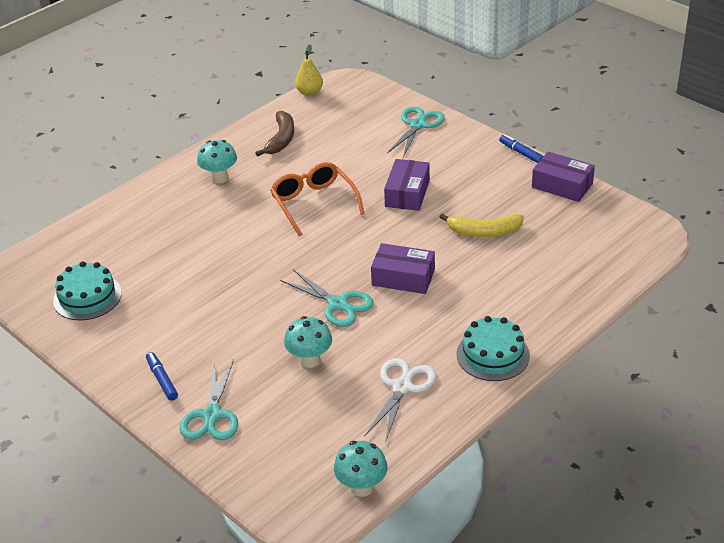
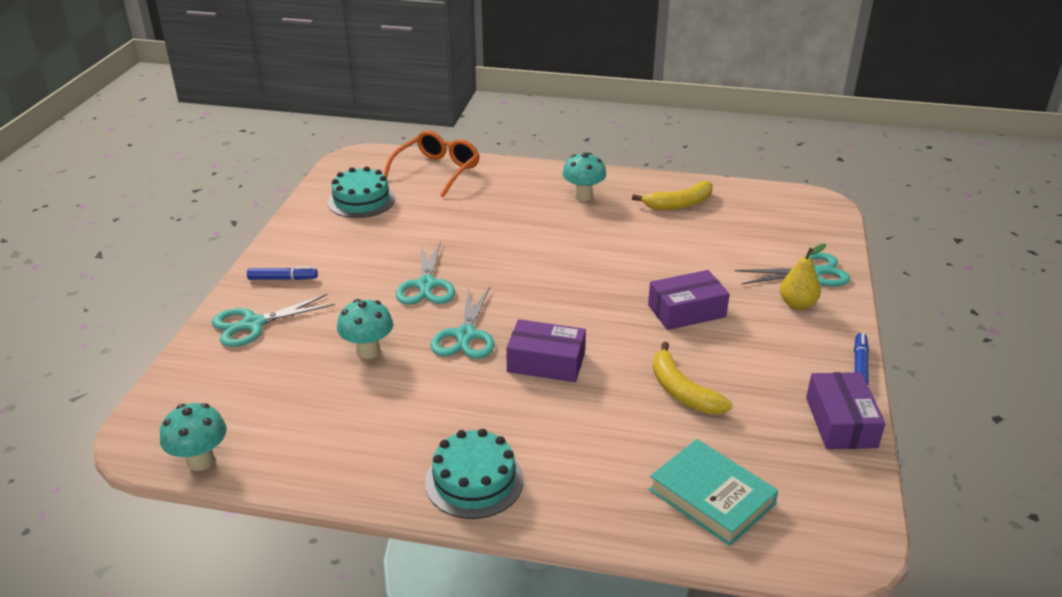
camera: 55 degrees right, 5 degrees down
blue marker [146,352,178,401] -> blue marker turned 60 degrees clockwise [247,267,318,280]
brown banana [255,111,294,157] -> yellow banana [632,181,713,210]
orange glasses [270,162,365,237] -> orange glasses moved to [384,130,480,197]
yellow pear [295,44,323,96] -> yellow pear moved to [780,244,826,310]
white scissors [364,358,436,443] -> none
purple box [371,243,435,294] -> purple box turned 60 degrees counterclockwise [506,319,586,382]
none -> turquoise scissors [396,241,455,304]
none -> turquoise book [649,439,778,546]

